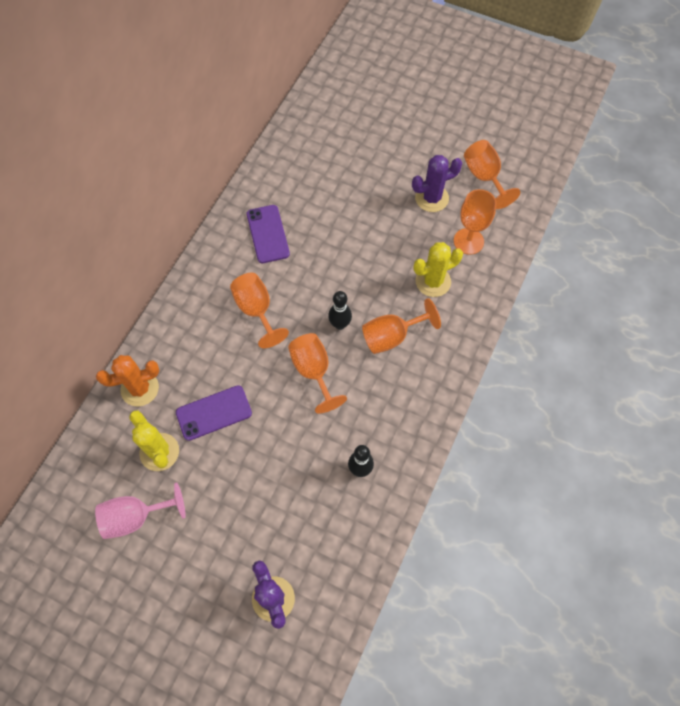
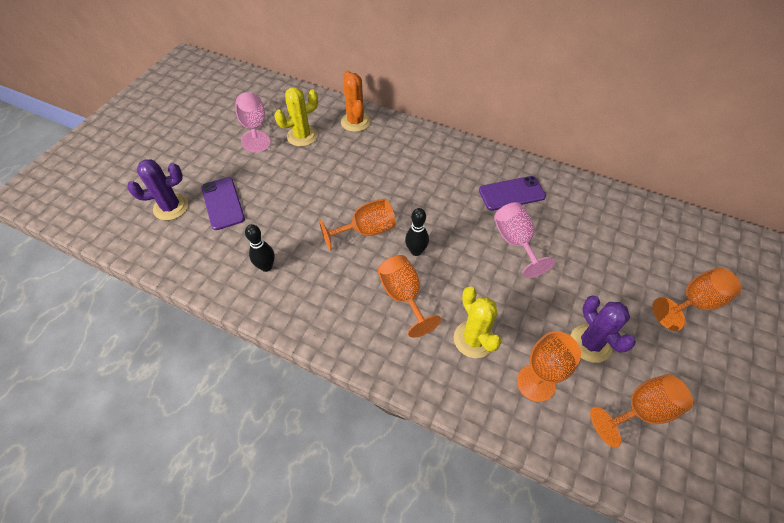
camera: 90 degrees right, 10 degrees down
purple phone [176,385,252,441] -> purple phone moved to [201,177,245,230]
orange goblet [230,273,289,348] -> orange goblet moved to [652,268,741,331]
none -> pink goblet [494,202,555,278]

